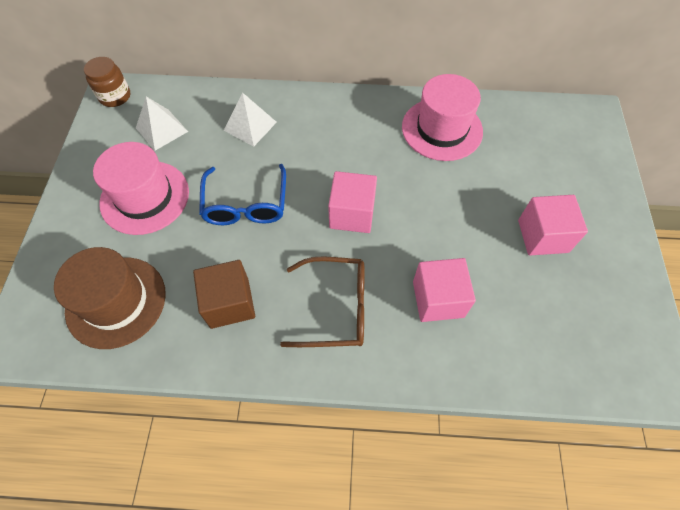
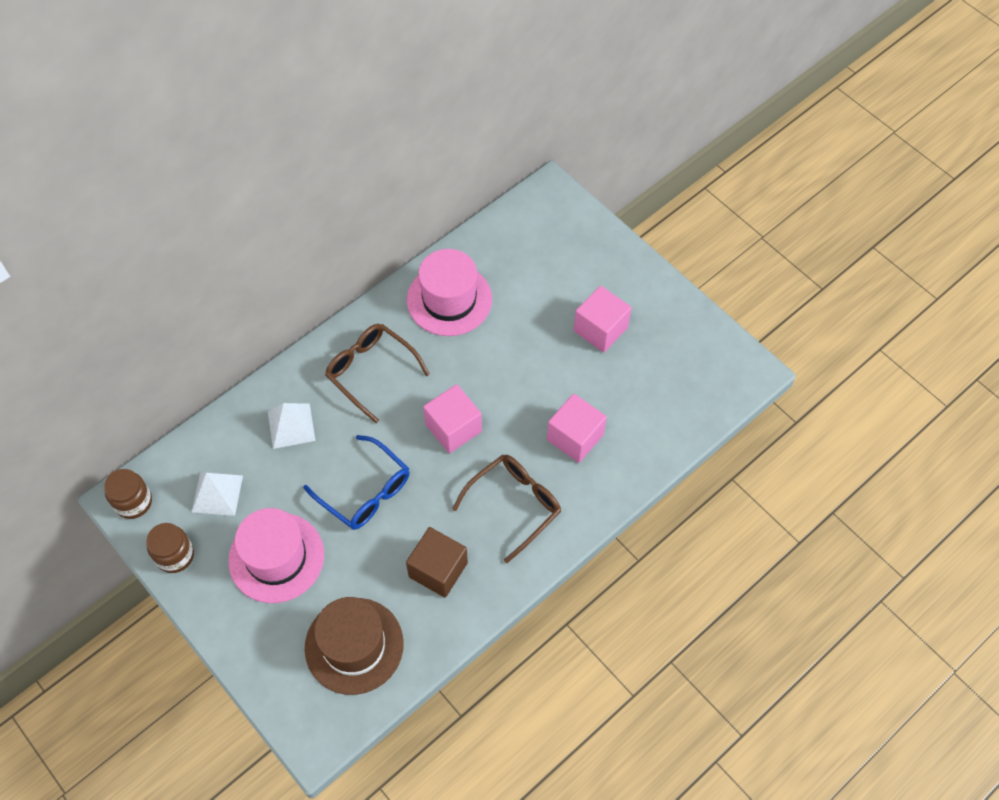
camera: 45 degrees left, 0 degrees up
none -> brown jar [146,523,194,573]
none -> brown glasses [325,324,430,423]

